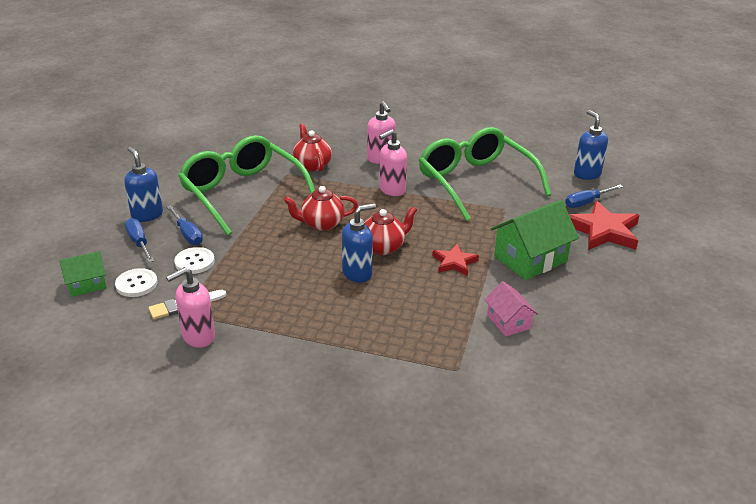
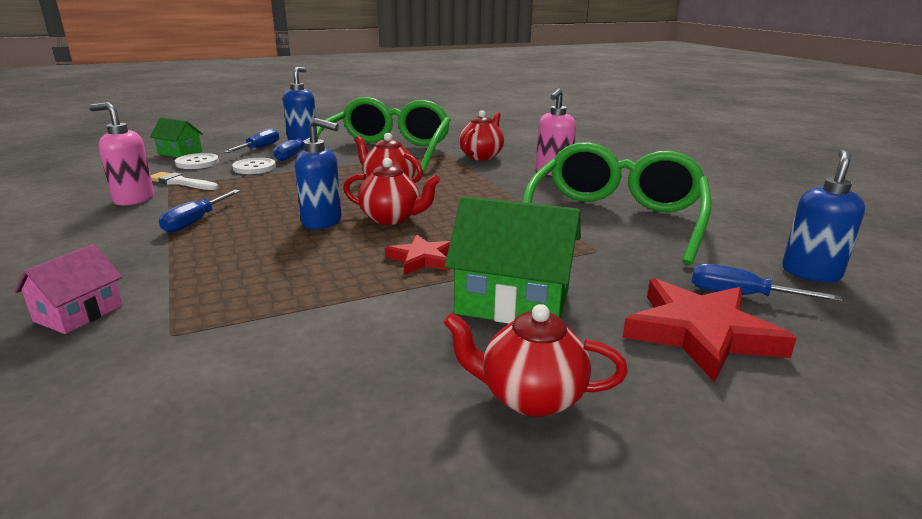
camera: 50 degrees right, 10 degrees down
pink soap dispenser [379,129,407,196] -> none
pink house [484,281,538,337] -> pink house moved to [14,244,122,334]
none -> blue screwdriver [159,190,240,233]
none -> red teapot [443,304,628,417]

